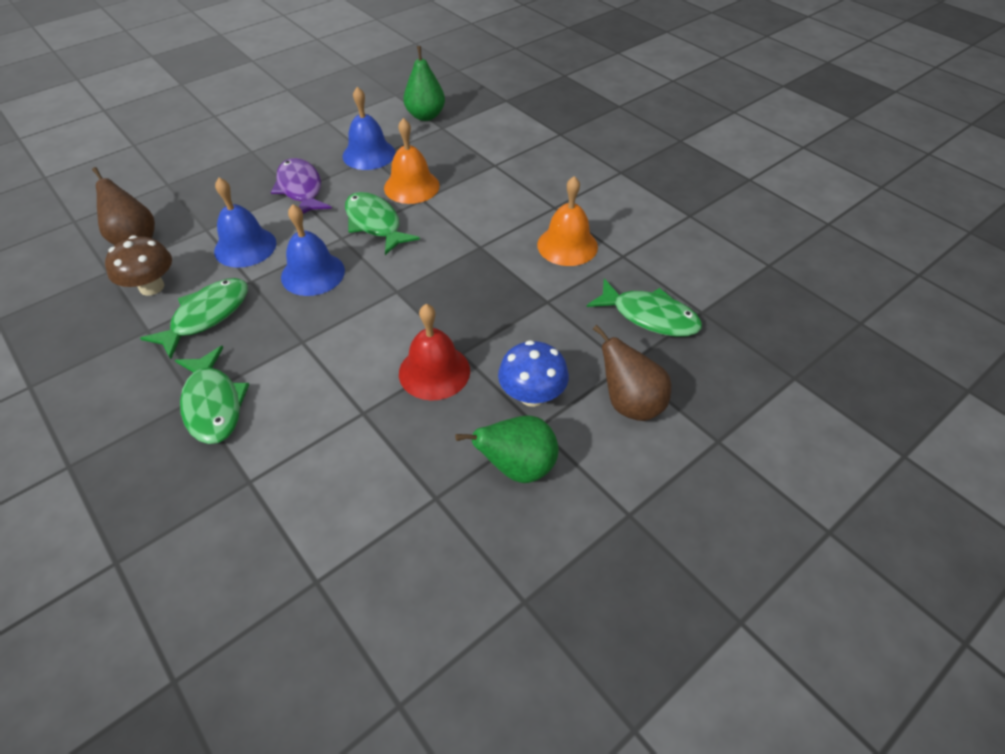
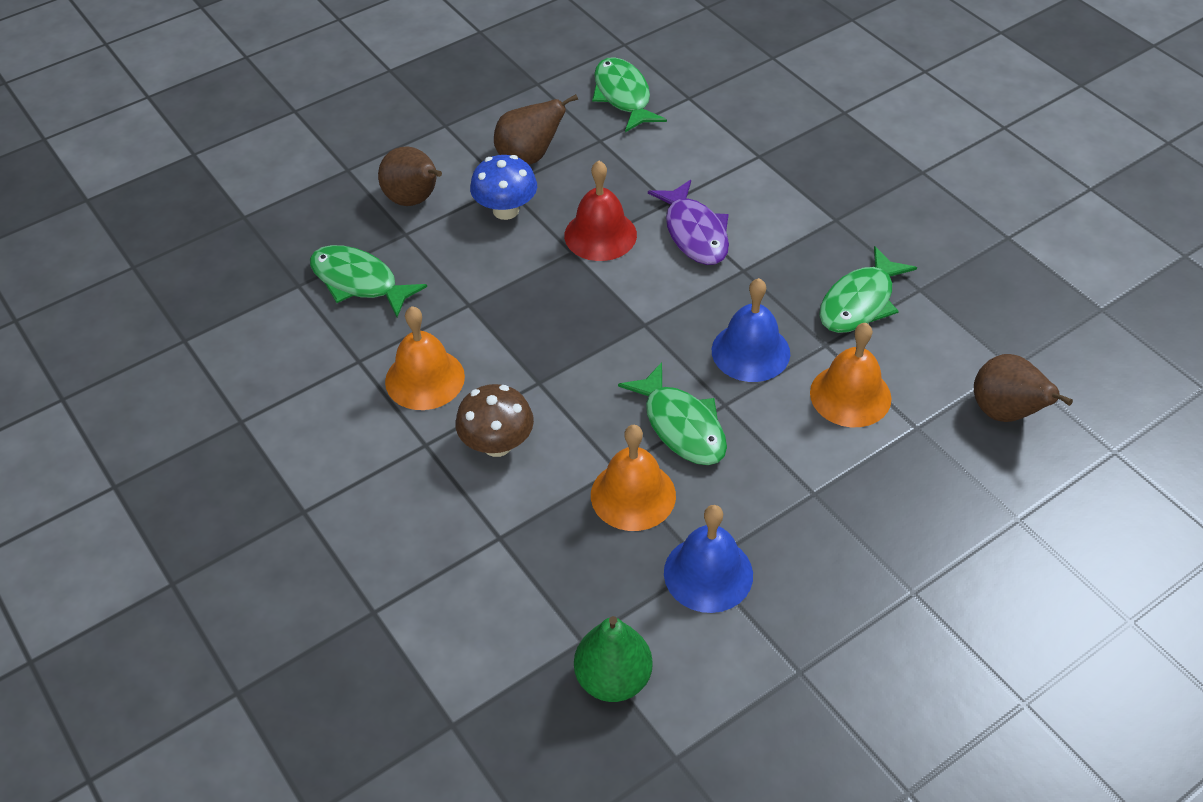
camera: 175 degrees left, 0 degrees up
brown mushroom [105,236,172,296] -> brown mushroom moved to [455,384,534,457]
green fish [175,346,249,444] -> green fish moved to [592,57,667,132]
blue bell [214,178,277,268] -> orange bell [810,323,892,427]
purple fish [271,158,332,214] -> purple fish moved to [648,180,729,265]
green pear [455,415,558,483] -> brown pear [494,94,578,165]

